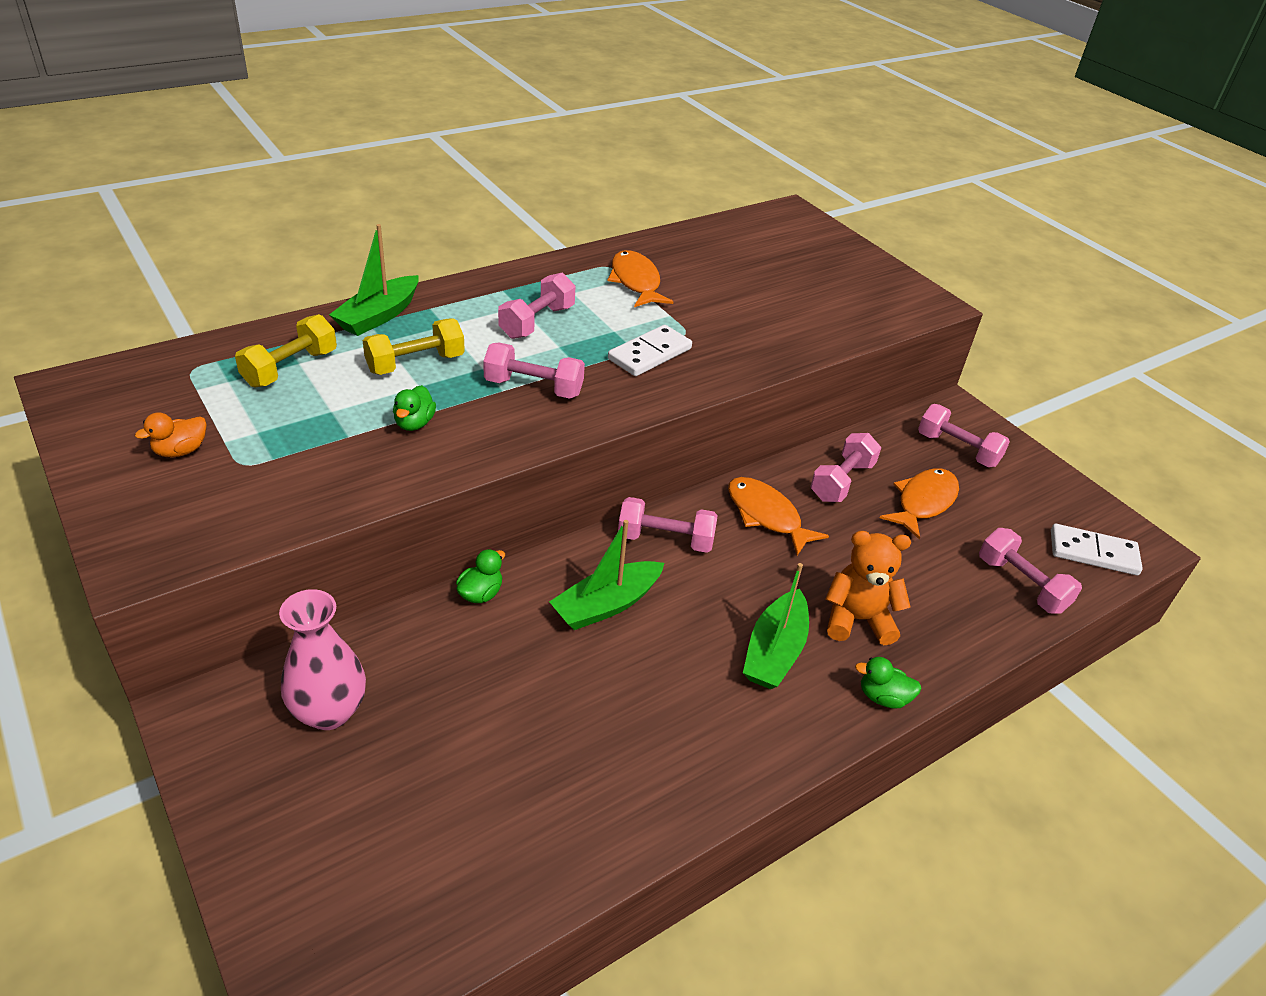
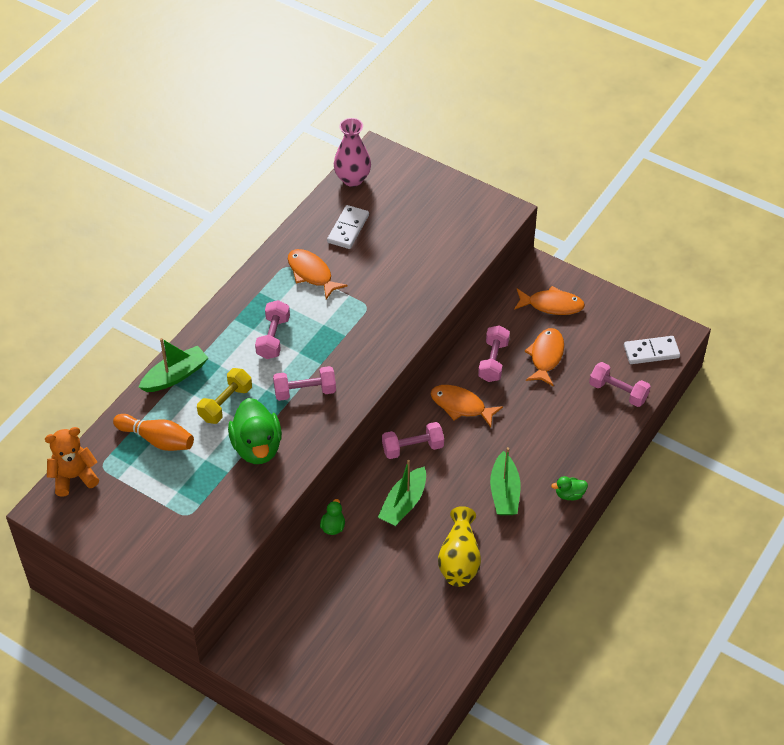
camera: 20 degrees left, 10 degrees up
orange duck [135,412,206,457] -> none
yellow dumbbell [235,314,337,387] -> orange bowling pin [113,414,194,451]
pink vase [279,589,366,730] -> pink vase moved to [334,118,371,187]
green boat [329,224,419,336] -> green boat turned 135 degrees counterclockwise [138,338,208,392]
green duck [393,385,436,431] -> green duck [228,398,282,464], size x2.11
white domino [608,325,692,376] -> white domino moved to [327,205,369,249]
orange teddy bear [826,531,911,645] -> orange teddy bear moved to [45,427,99,497]
pink dumbbell [918,404,1010,467] -> orange fish [514,286,585,315]
none -> yellow vase [438,506,481,587]

